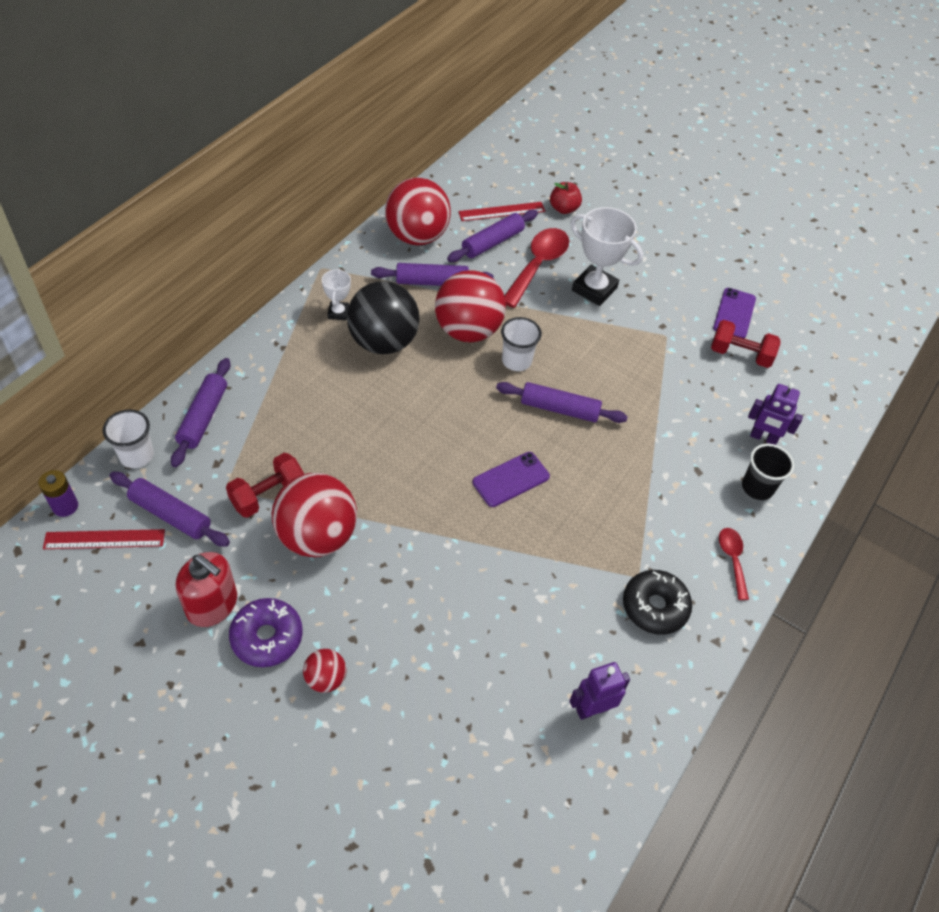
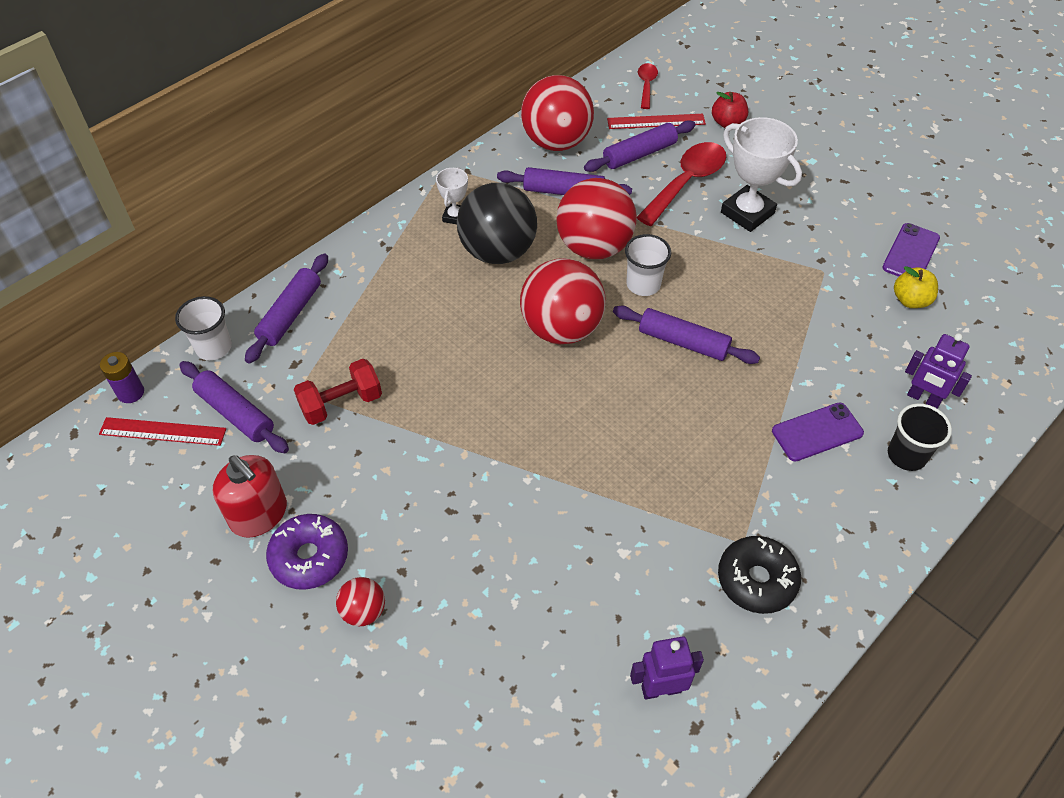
camera: 15 degrees right, 0 degrees up
red ball [272,473,357,557] -> red ball moved to [520,258,606,344]
purple phone [472,452,550,507] -> purple phone moved to [772,403,864,462]
red dumbbell [711,320,781,368] -> yellow apple [894,266,938,308]
red spoon [719,528,749,600] -> red spoon moved to [638,63,658,109]

